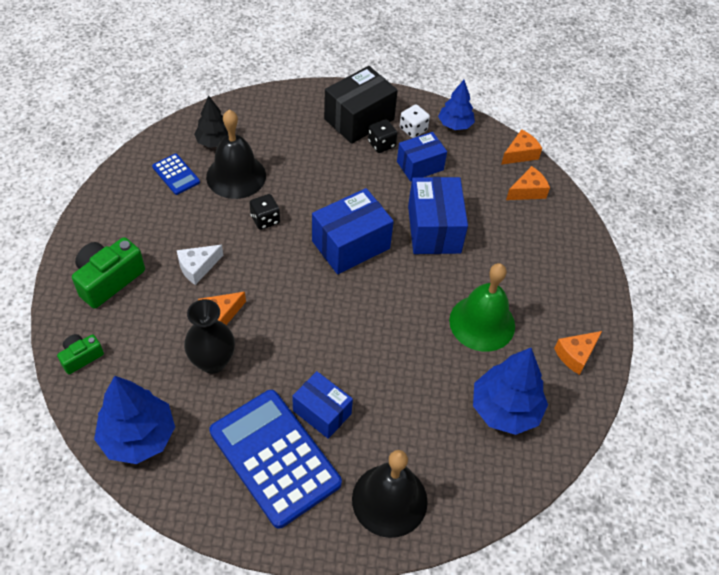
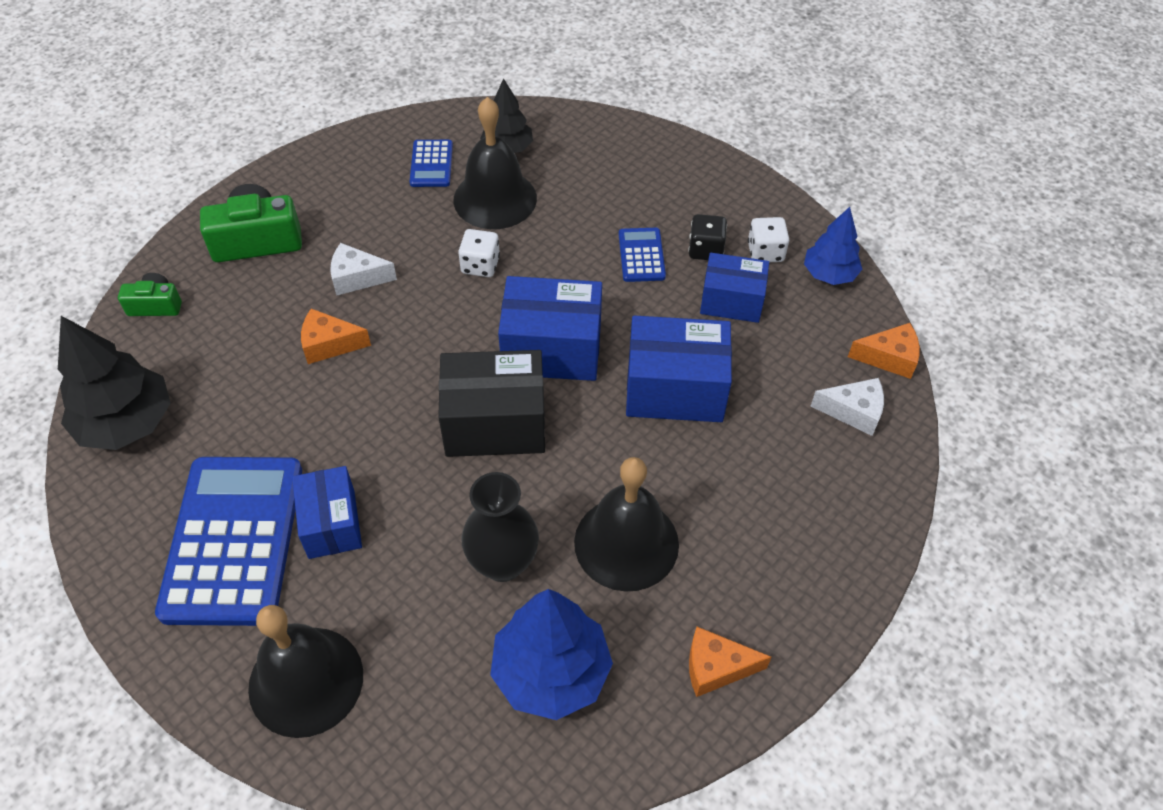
camera: 40 degrees right, 0 degrees up
blue tree [94,376,175,464] -> black tree [58,316,171,450]
black vase [184,299,235,374] -> black vase moved to [461,472,539,582]
black dice [250,194,280,230] -> white dice [458,229,500,277]
black box [324,66,398,144] -> black box moved to [438,350,545,457]
blue box [408,177,468,254] -> blue box turned 60 degrees clockwise [626,316,732,422]
green bell [449,263,515,352] -> black bell [574,457,679,592]
orange cheese [506,166,550,200] -> white cheese [811,378,884,436]
none -> blue calculator [619,228,666,282]

